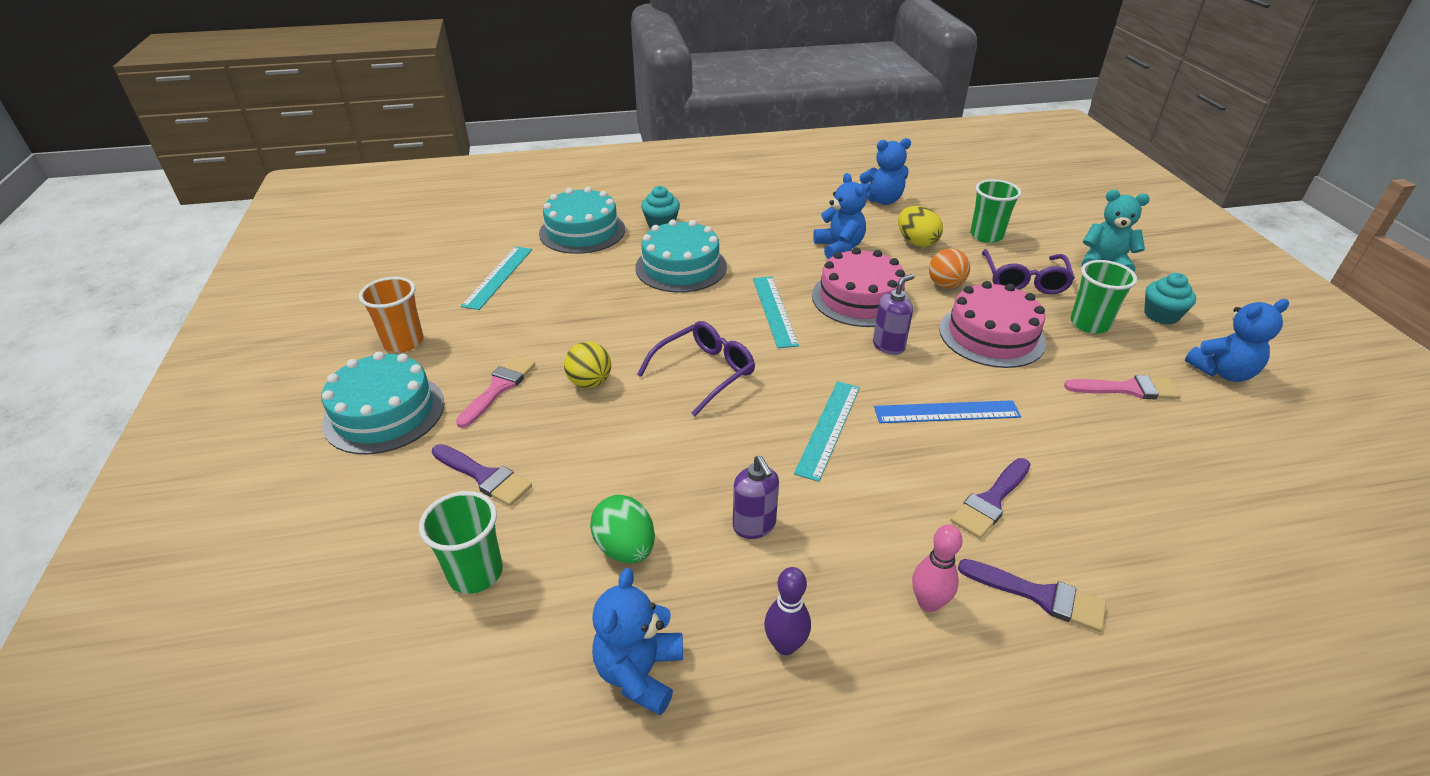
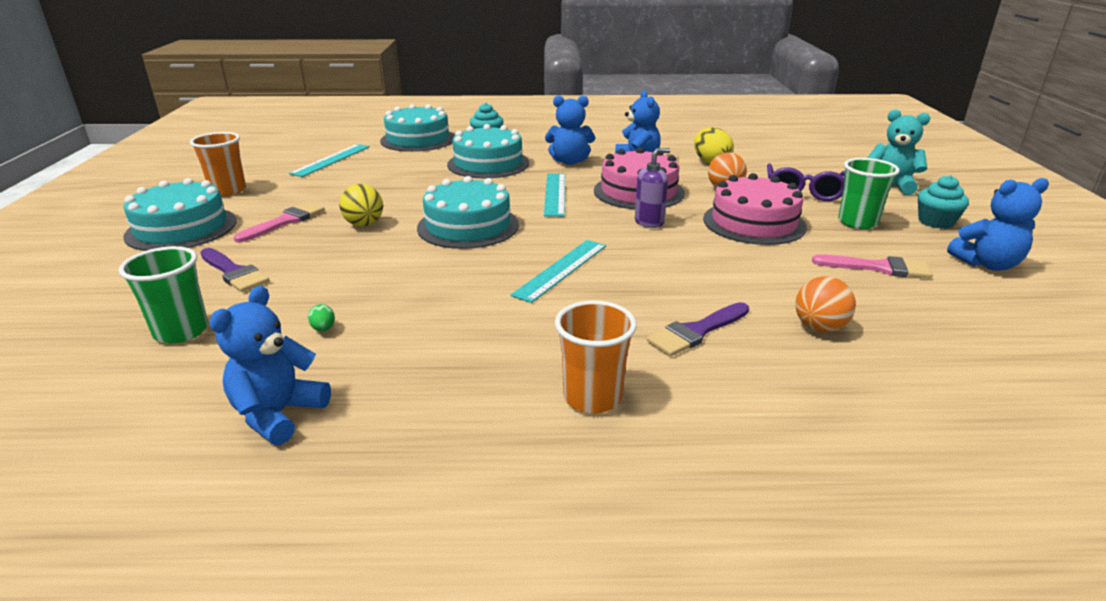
camera: 10 degrees right, 10 degrees down
green egg [590,495,655,564] -> green egg [308,304,335,331], size x0.45
purple glasses [637,321,755,416] -> turquoise cake [417,176,519,249]
purple soap dispenser [733,456,779,539] -> none
purple bowling pin [764,567,811,655] -> none
blue teddy bear [860,138,911,205] -> blue teddy bear moved to [545,96,595,165]
blue ruler [874,400,1021,423] -> none
pink bowling pin [912,525,963,612] -> orange cup [555,300,637,414]
purple brush [958,559,1106,632] -> none
green cup [970,179,1021,243] -> none
none -> orange ball [795,276,856,332]

